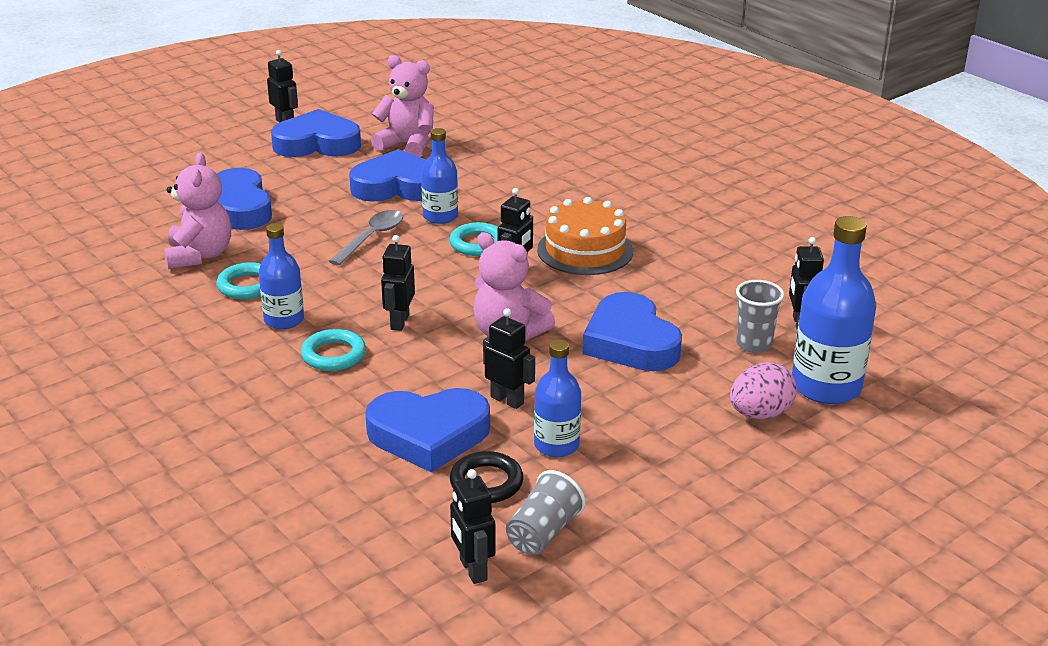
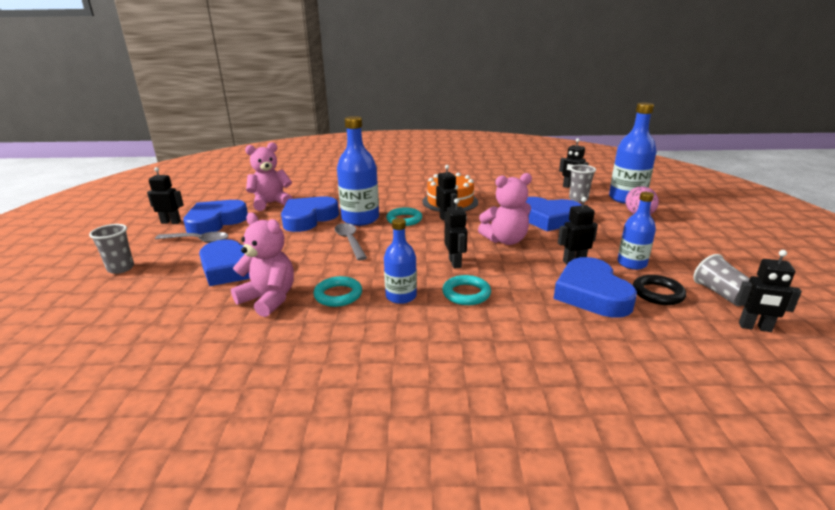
camera: 50 degrees left, 5 degrees down
blue heart [365,388,490,472] -> blue heart turned 135 degrees clockwise [554,257,637,318]
black robot [381,235,415,331] -> black robot turned 150 degrees counterclockwise [444,198,468,269]
blue bottle [421,128,458,224] -> blue bottle [337,116,379,226], size x1.64
none -> grey cup [89,224,134,274]
none -> grey spoon [155,232,228,243]

